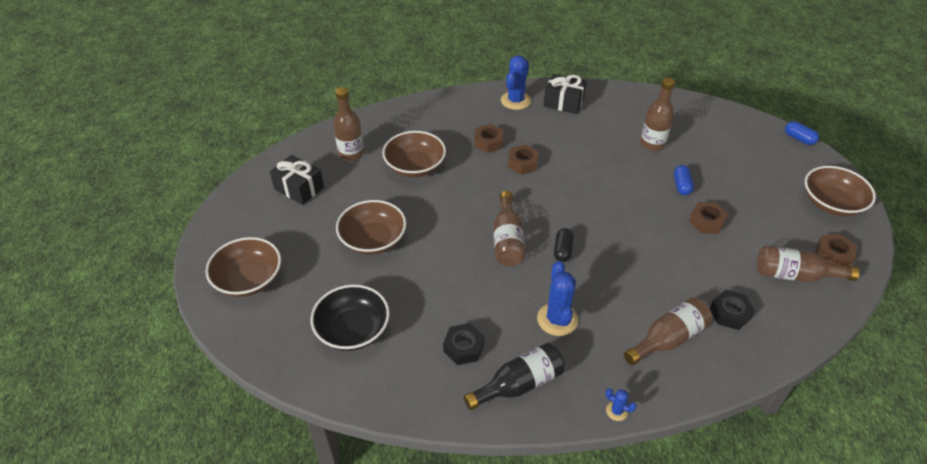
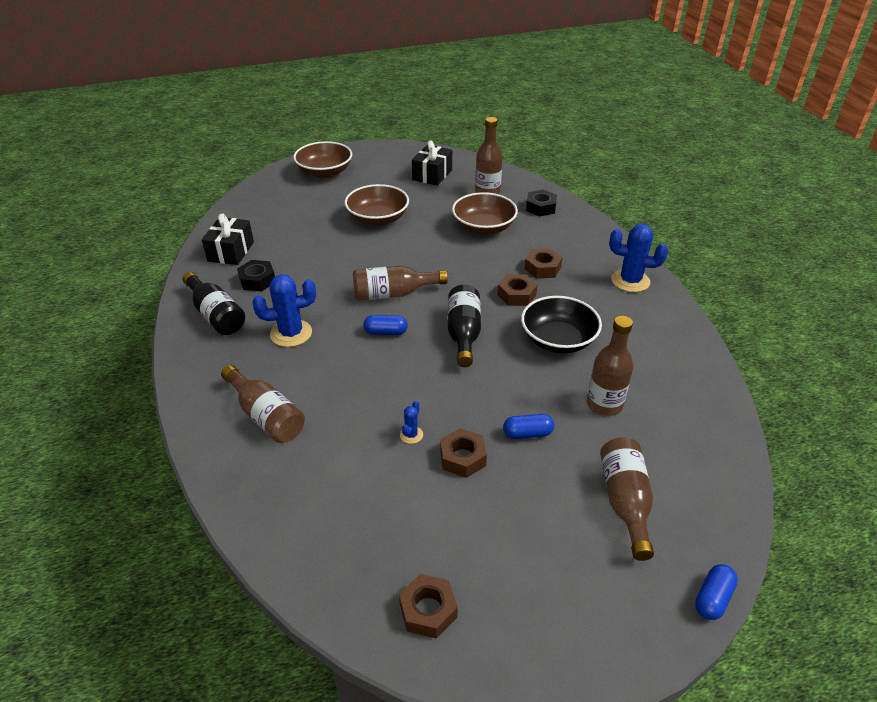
camera: 80 degrees right, 5 degrees down
black bowl [311,284,390,351] -> black bowl moved to [521,296,602,353]
black gift [543,74,587,114] -> black gift moved to [202,213,254,265]
black capsule [554,228,574,262] -> blue capsule [363,315,408,335]
blue cactus [605,388,636,421] -> blue cactus moved to [400,401,423,444]
black nut [710,290,755,330] -> black nut moved to [526,190,557,216]
brown bottle [757,245,860,282] -> brown bottle moved to [600,437,654,561]
brown bowl [805,166,876,217] -> none
none -> black bottle [448,285,481,367]

